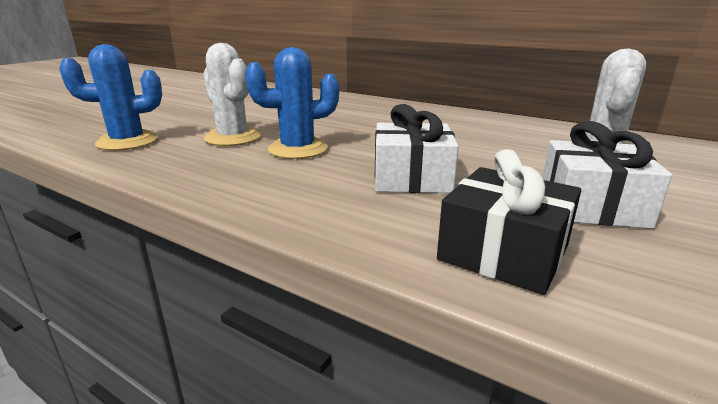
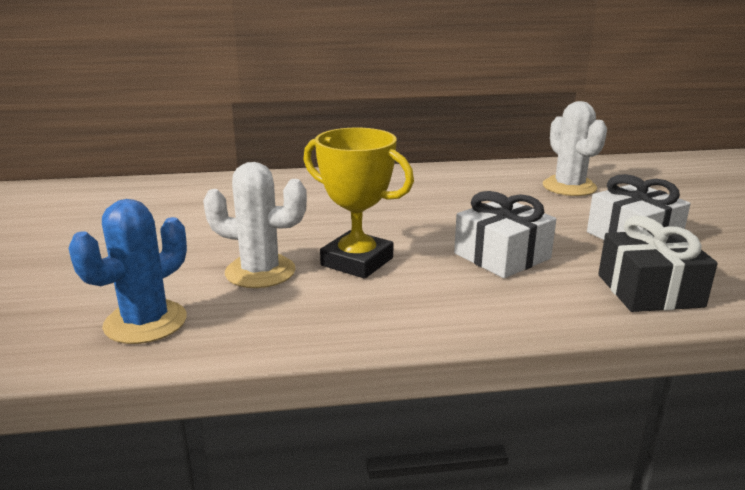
camera: 40 degrees left, 0 degrees up
blue cactus [245,47,339,159] -> yellow trophy [303,128,414,279]

